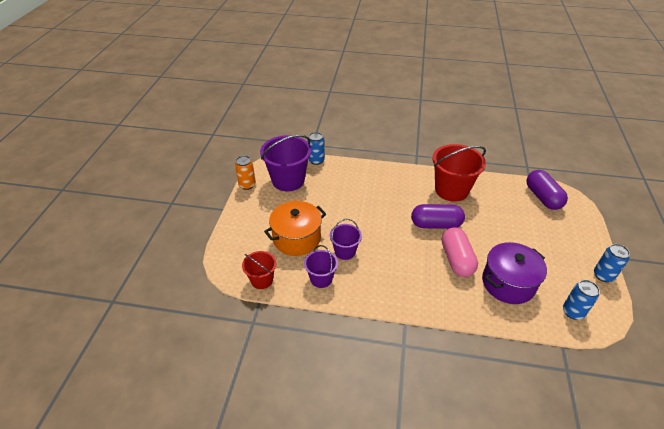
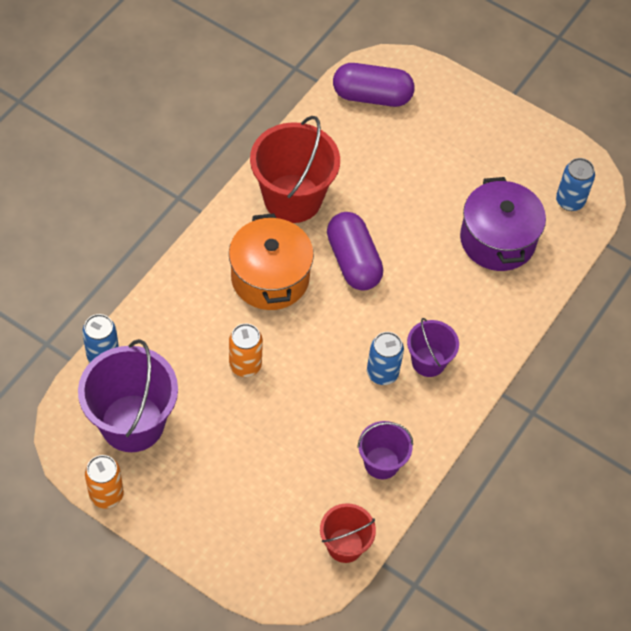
camera: 70 degrees left, 15 degrees up
orange pot [264,201,326,256] -> orange pot moved to [229,213,314,310]
purple bucket [330,219,362,260] -> purple bucket moved to [407,318,459,377]
purple capsule [411,204,465,229] -> purple capsule turned 45 degrees counterclockwise [327,212,383,291]
pink capsule [441,227,478,277] -> none
blue can [594,244,630,282] -> blue can moved to [367,332,404,385]
none -> orange can [229,324,263,377]

